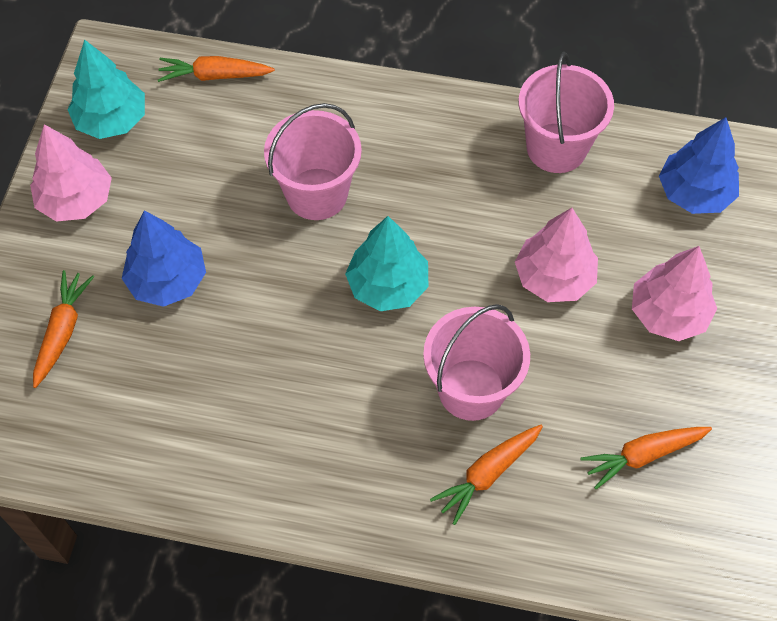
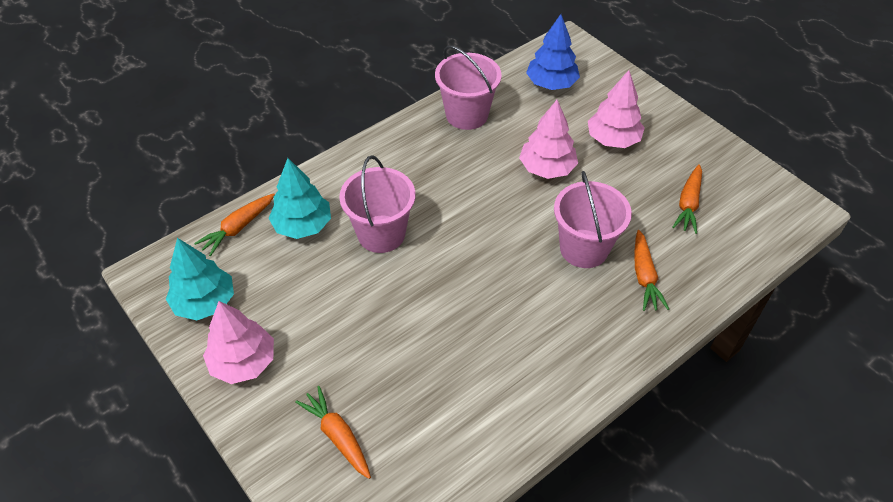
camera: 50 degrees left, 10 degrees down
blue tree [122,211,206,307] -> none
turquoise tree [345,216,428,311] -> turquoise tree moved to [268,158,331,239]

